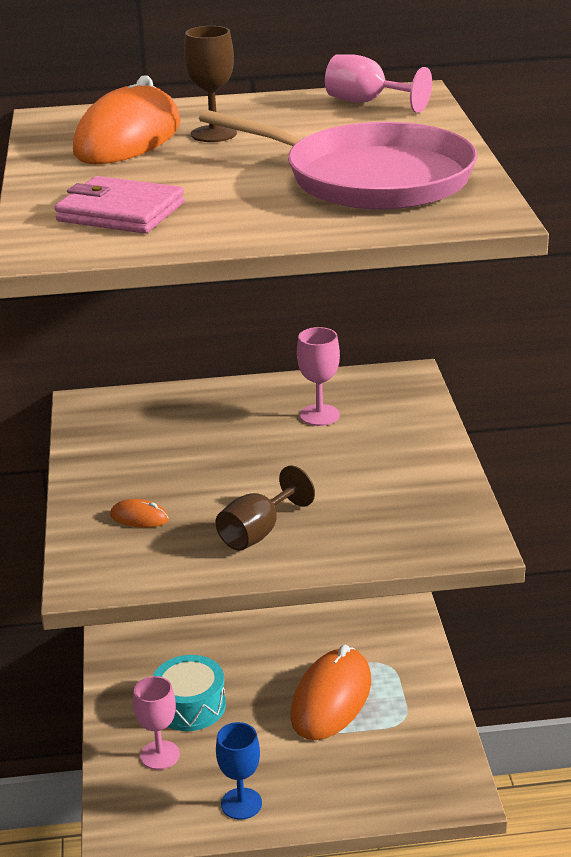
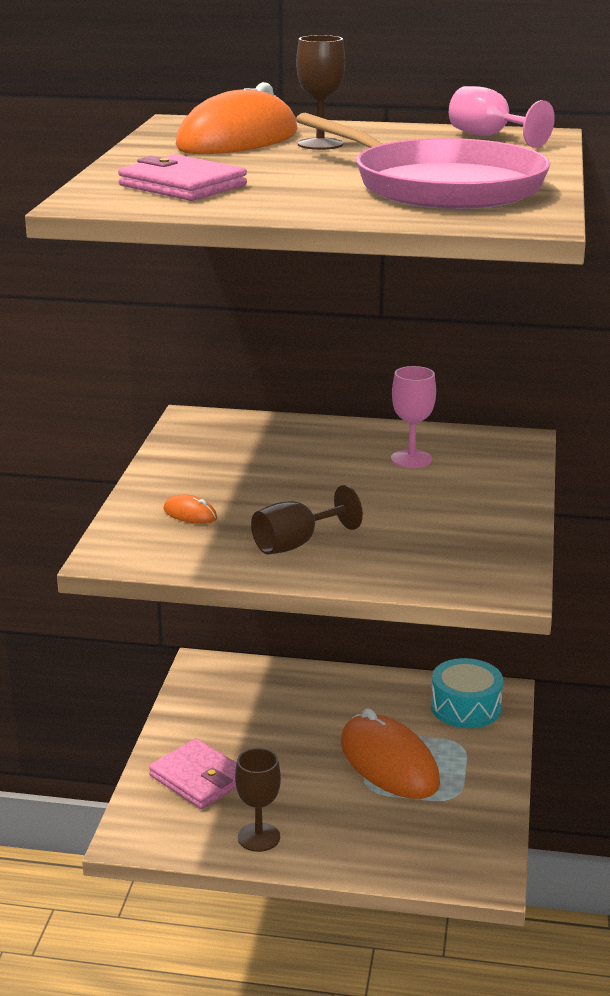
camera: 15 degrees right, 5 degrees down
pink goblet [133,676,180,770] -> pink wallet [149,738,237,809]
turquoise drum [153,655,226,731] -> turquoise drum moved to [431,658,503,728]
blue goblet [216,722,262,820] -> brown goblet [235,748,281,852]
orange mouse [291,644,371,740] -> orange mouse turned 75 degrees counterclockwise [341,708,440,799]

